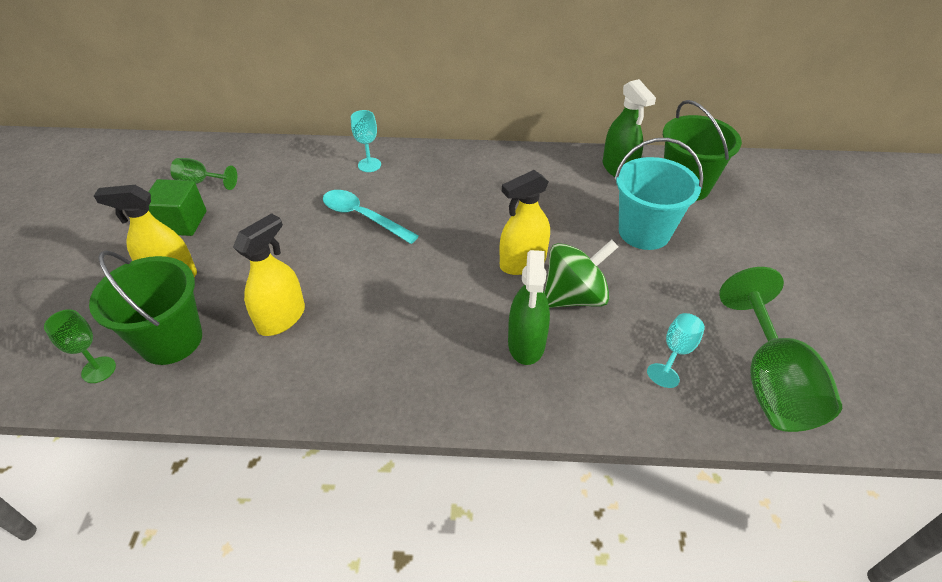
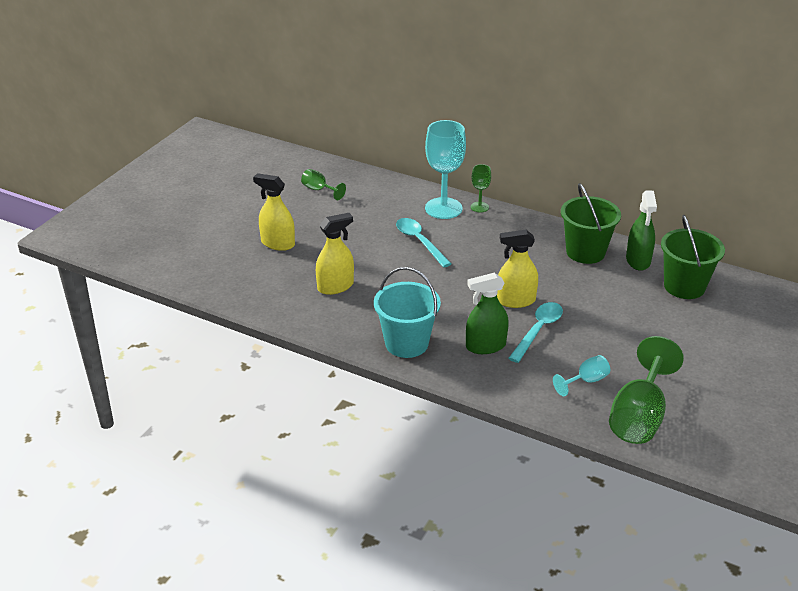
camera: 25 degrees right, 10 degrees down
green goblet [44,309,116,383] -> green goblet moved to [471,164,491,212]
green bucket [89,251,202,365] -> green bucket moved to [561,183,621,264]
green cube [148,179,206,236] -> none
turquoise goblet [351,110,381,172] -> turquoise goblet [425,120,466,219], size x2.01
green spray bottle [508,250,550,365] -> green spray bottle turned 45 degrees clockwise [466,273,509,354]
green spinning top [544,240,618,308] -> turquoise spoon [508,302,563,363]
turquoise bucket [614,138,704,250] -> turquoise bucket moved to [374,267,441,358]

